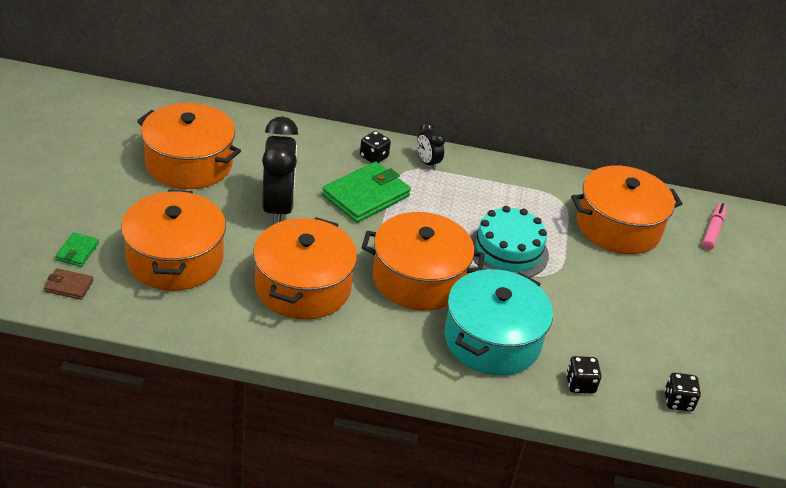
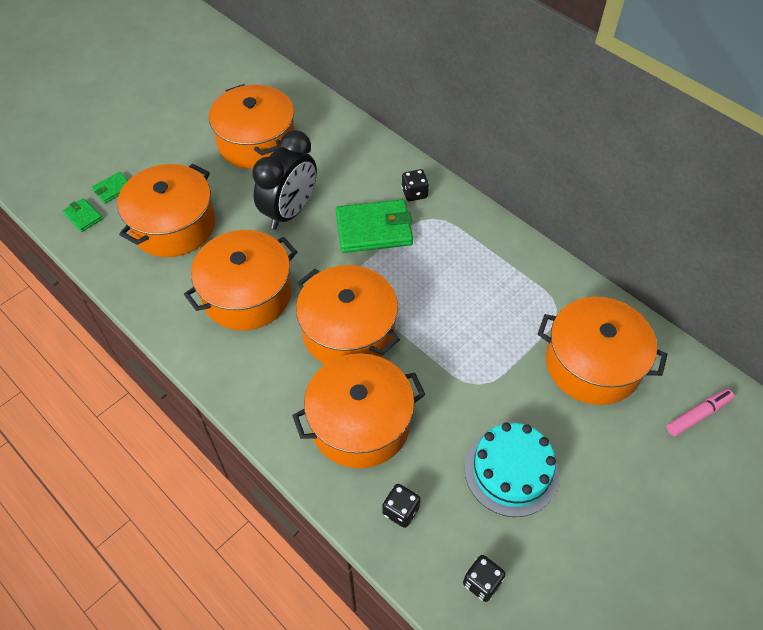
camera: 40 degrees right, 15 degrees up
brown wallet [44,268,94,300] -> green wallet [62,198,103,232]
black clock [417,121,445,170] -> none
turquoise pot [444,269,553,375] -> orange pot [292,353,425,468]
turquoise cake [471,206,549,277] -> turquoise cake moved to [464,422,559,517]

